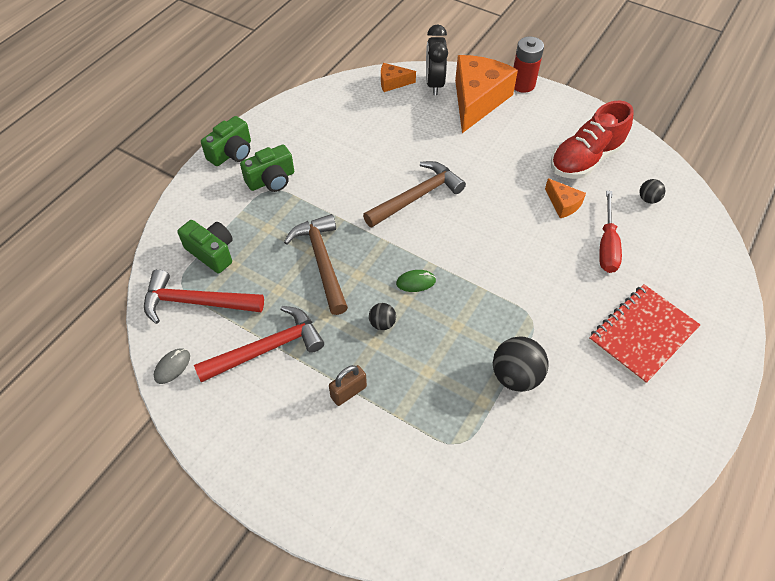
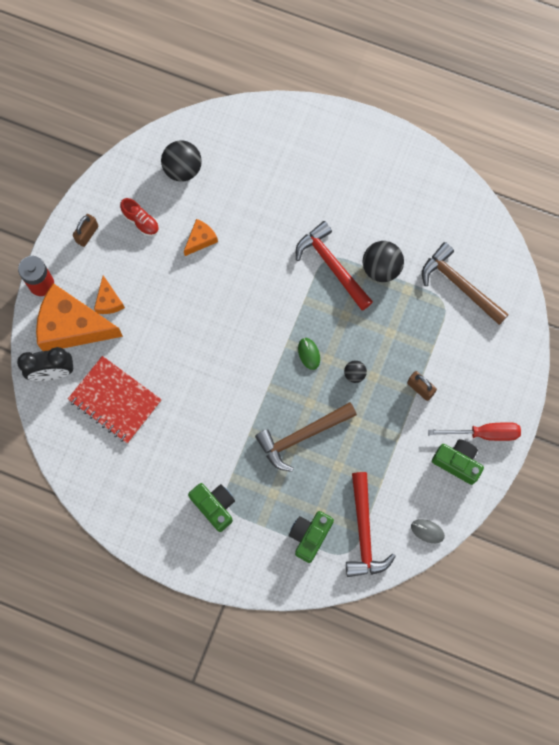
camera: 100 degrees left, 20 degrees up
red hammer [194,306,324,382] -> red hammer moved to [296,221,373,311]
green camera [201,116,251,166] -> green camera moved to [432,439,484,485]
brown hammer [363,161,466,227] -> brown hammer moved to [422,242,509,325]
orange cheese [381,63,416,92] -> orange cheese moved to [94,275,125,314]
red shoe [551,101,633,179] -> red shoe [120,198,159,236], size x0.51
red notebook [589,284,700,385] -> red notebook moved to [68,356,162,444]
red screwdriver [599,190,622,273] -> red screwdriver moved to [428,422,521,441]
black ball [639,179,665,204] -> black ball [161,140,202,182], size x1.87
none -> brown padlock [73,214,98,247]

